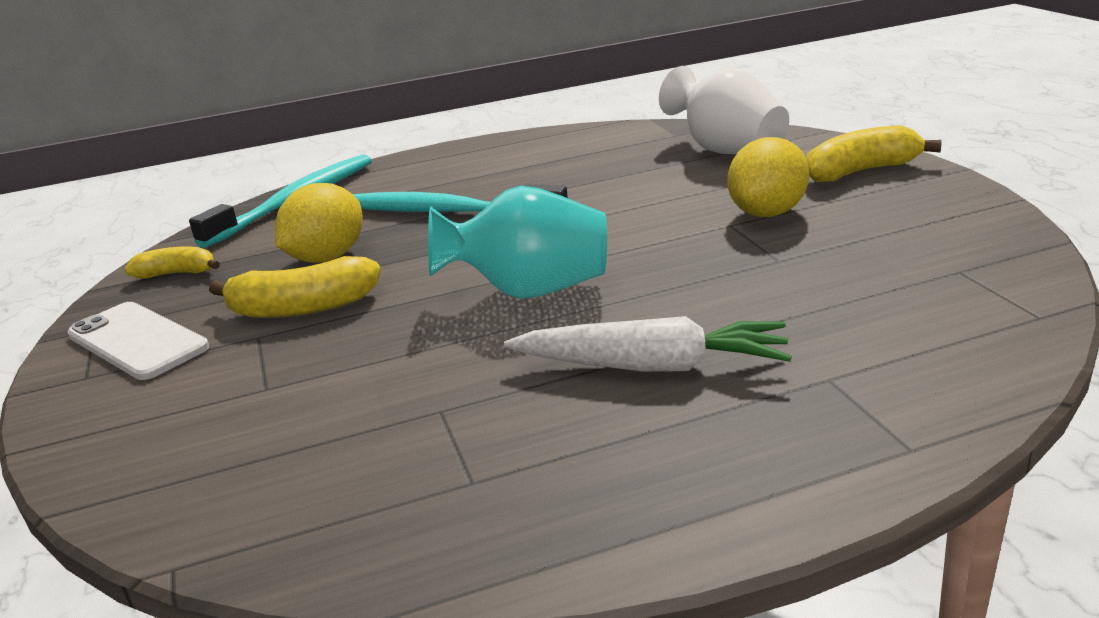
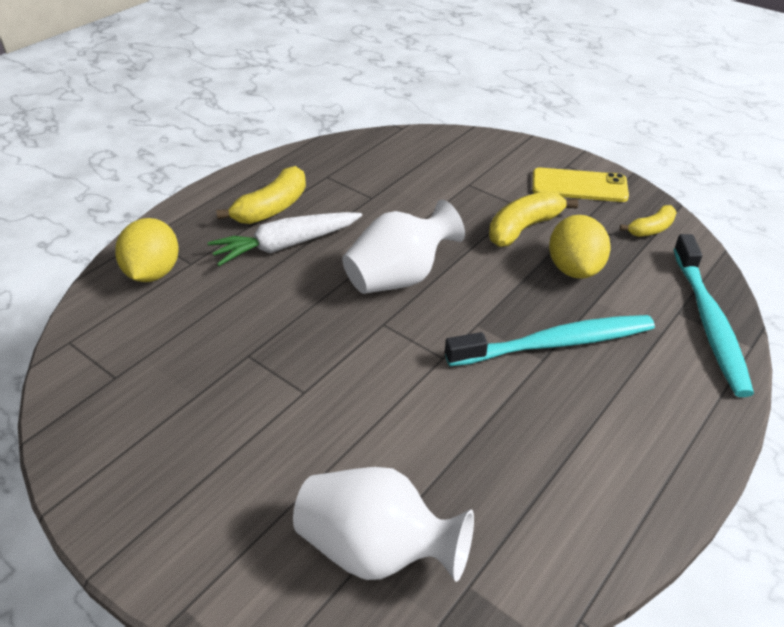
camera: 145 degrees right, 15 degrees up
white phone [67,302,209,380] -> yellow phone [532,168,629,202]
turquoise vase [428,186,607,299] -> white vase [342,200,465,294]
yellow lemon [727,137,809,217] -> yellow lemon moved to [115,218,179,282]
yellow banana [806,125,942,182] -> yellow banana moved to [216,166,306,224]

